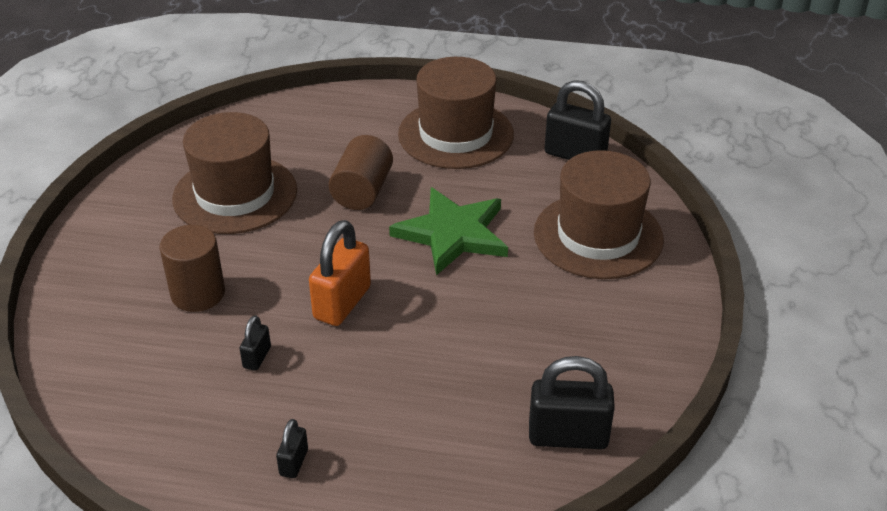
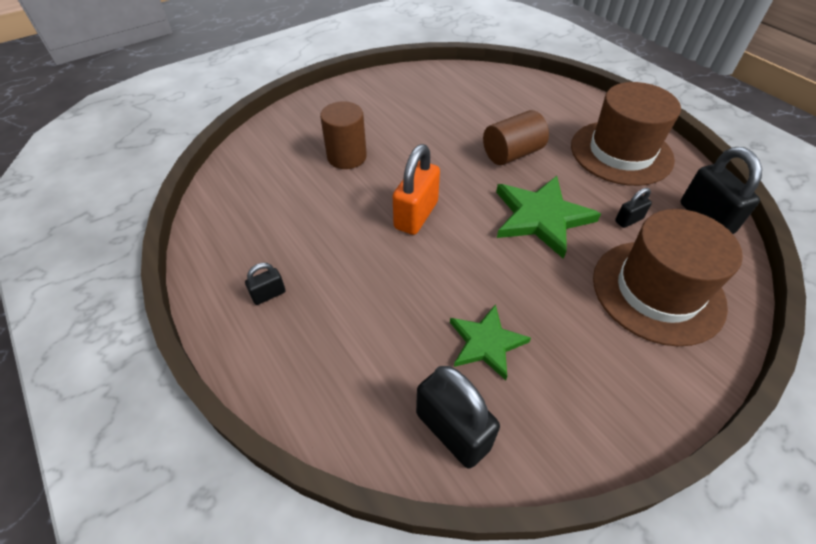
camera: 45 degrees right, 10 degrees up
brown hat [172,112,297,234] -> none
black padlock [239,315,271,371] -> black padlock moved to [615,188,652,228]
orange padlock [309,220,371,326] -> orange padlock turned 45 degrees counterclockwise [393,144,440,235]
none -> green star [450,304,531,380]

